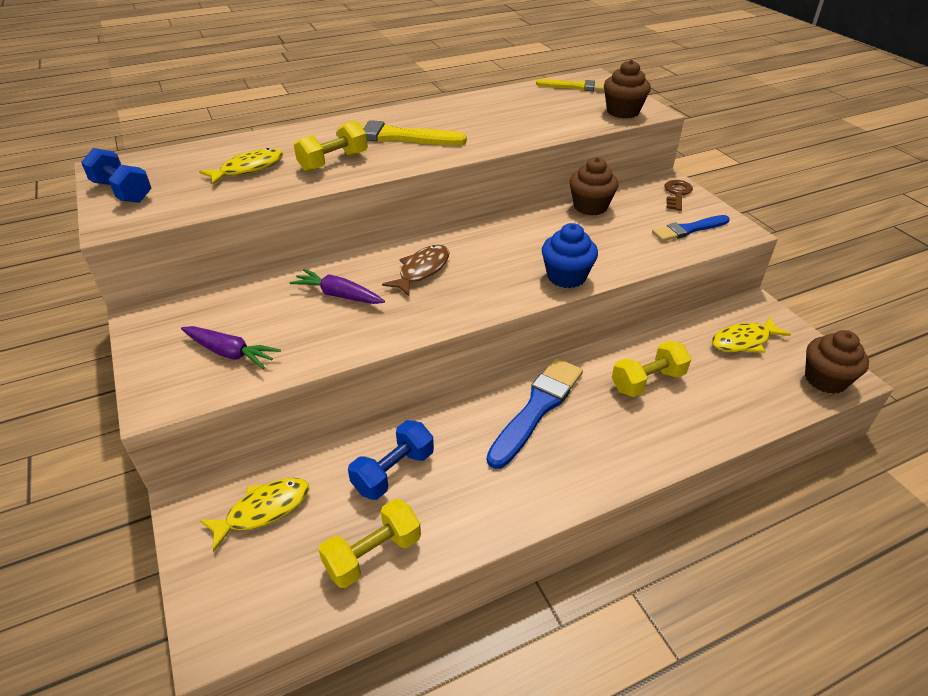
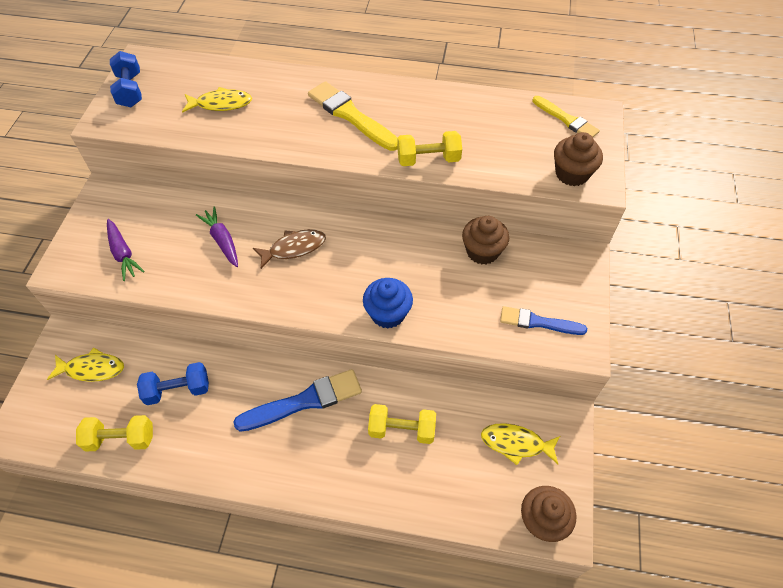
camera: 35 degrees right, 15 degrees up
yellow dumbbell [294,121,368,172] -> yellow dumbbell moved to [397,131,462,166]
brown key [665,180,693,211] -> none

